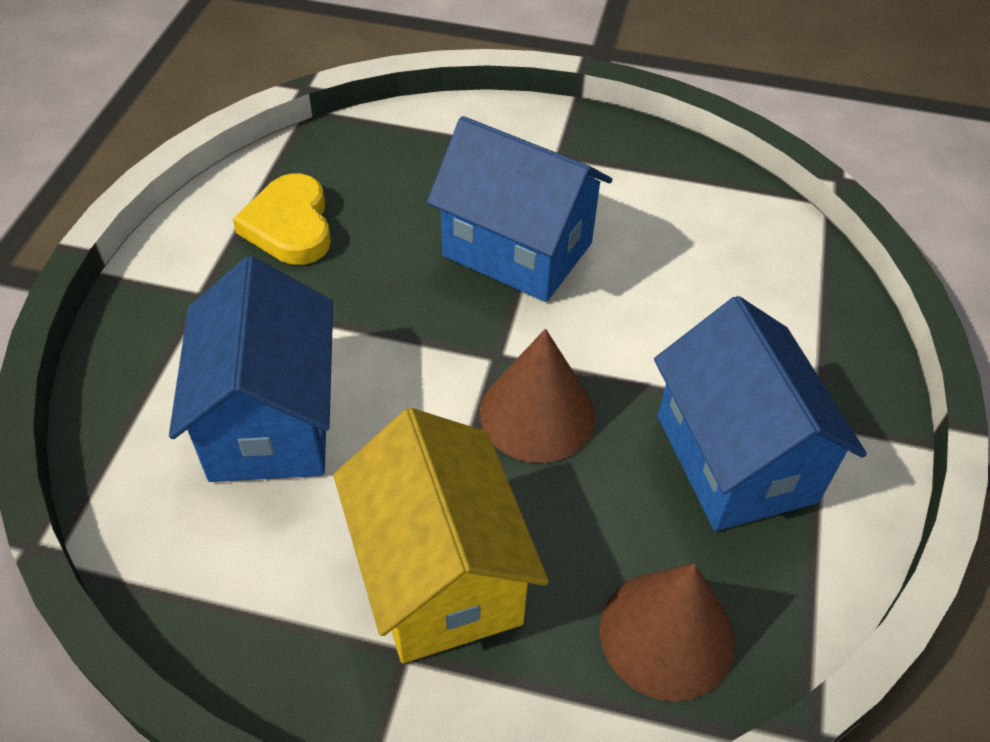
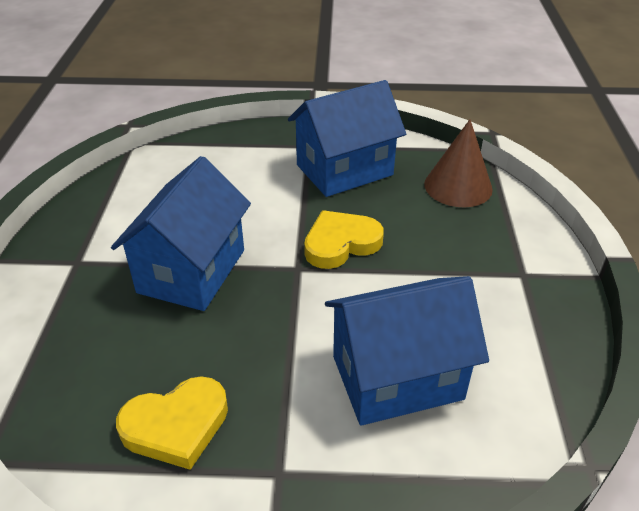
camera: 100 degrees left, 10 degrees down
yellow house [334,408,549,663] -> none
brown cone [480,329,595,463] -> yellow heart [304,210,384,269]

